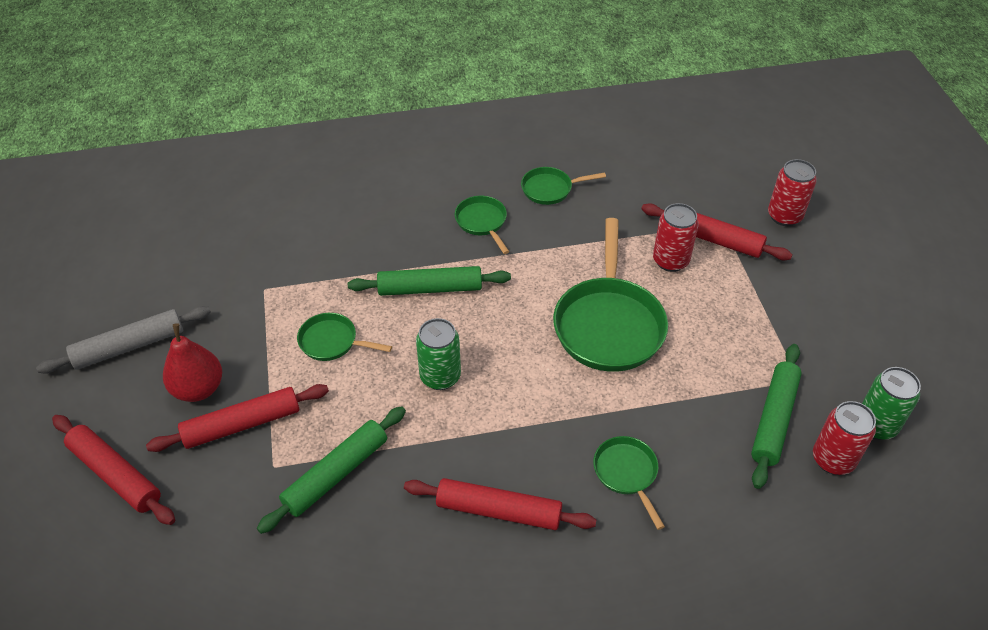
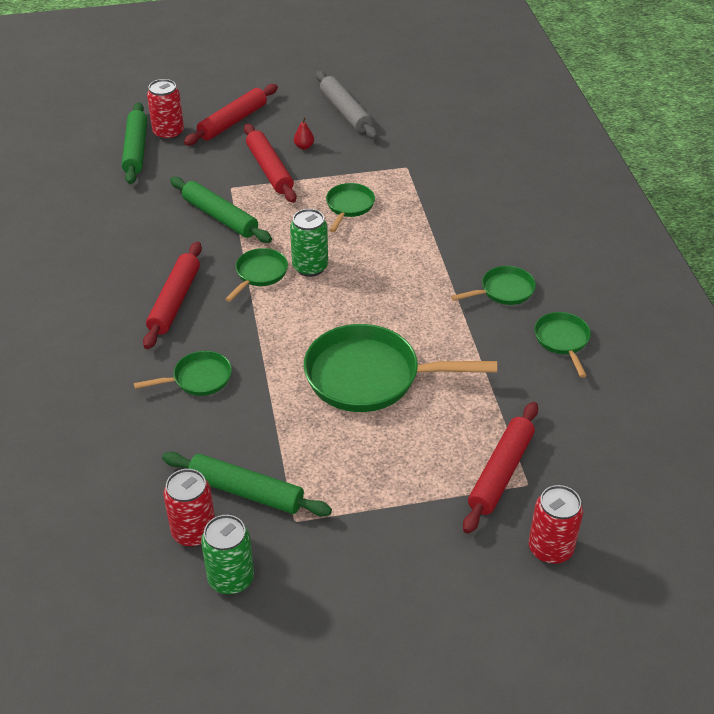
camera: 90 degrees right, 5 degrees down
red pear [163,323,222,402] -> red pear [294,117,314,150], size x0.47
green rolling pin [348,266,511,296] -> green rolling pin moved to [122,102,147,184]
red can [653,203,699,272] -> red can moved to [147,79,184,141]
none -> green pan [225,248,288,302]

